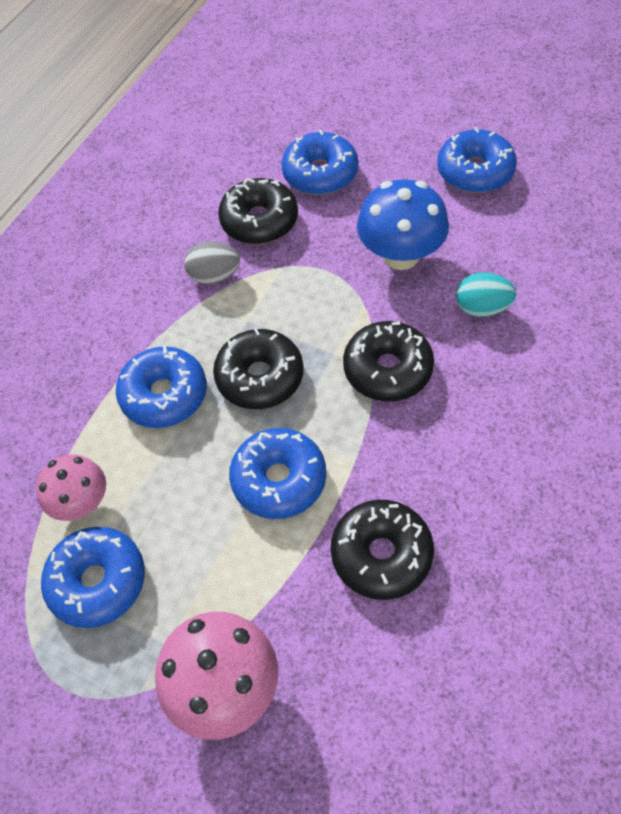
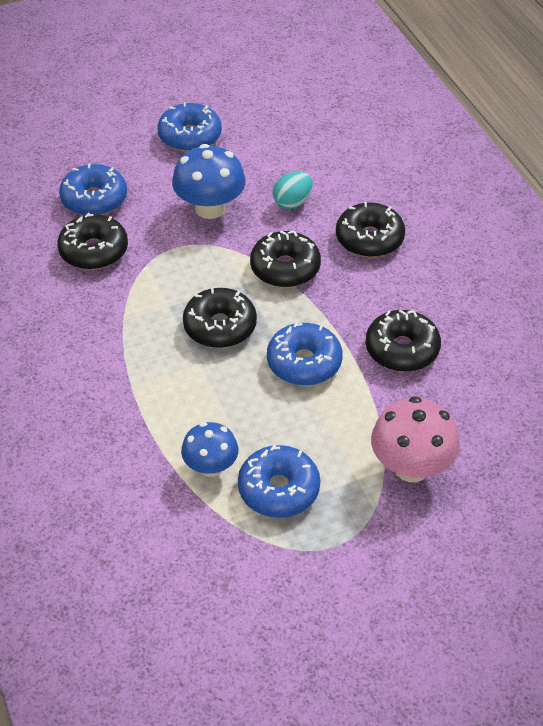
camera: 55 degrees left, 10 degrees down
pink mushroom [36,454,106,521] -> blue mushroom [181,422,239,477]
blue donut [116,346,207,428] -> none
grey egg [184,241,240,284] -> none
none -> black donut [336,202,405,257]

